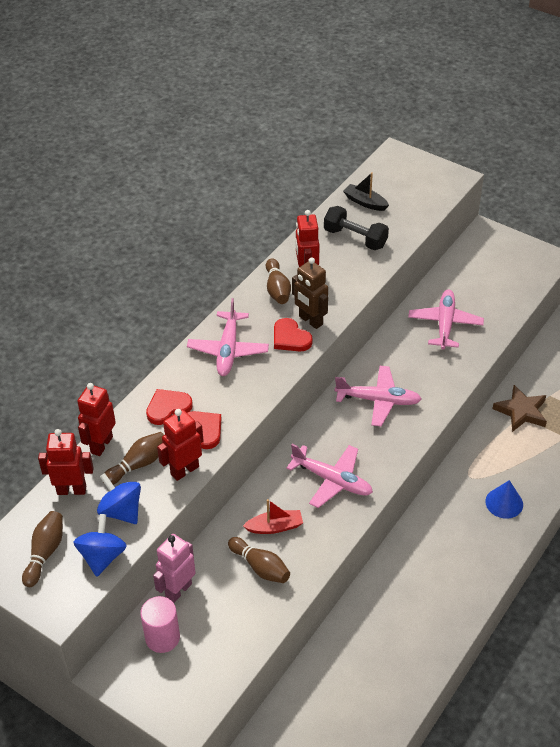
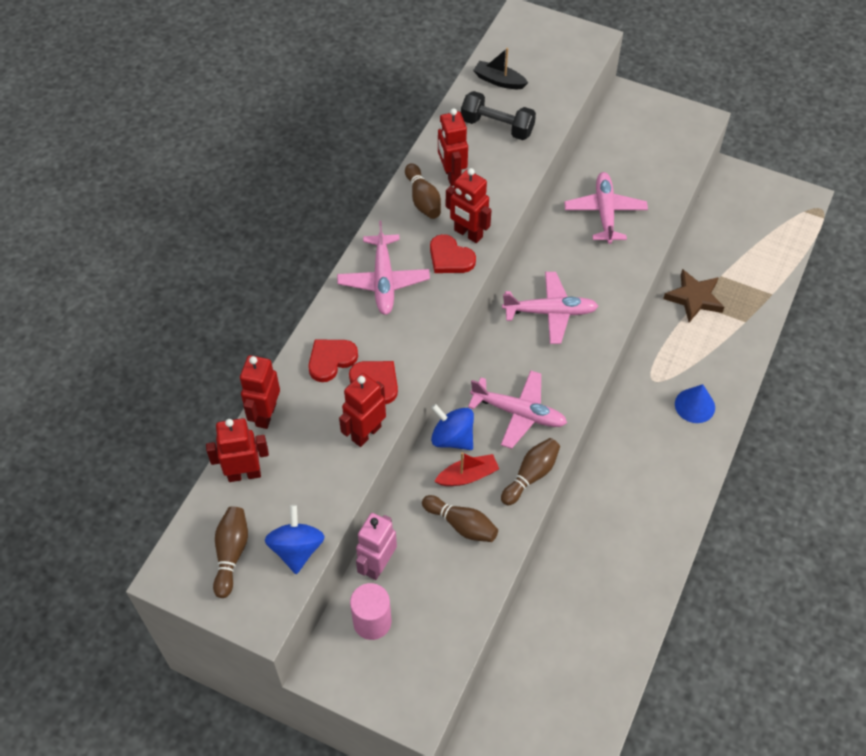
camera: 10 degrees left, 10 degrees up
blue spinning top [97,473,141,524] -> blue spinning top moved to [431,404,474,450]
brown bowling pin [103,432,164,485] -> brown bowling pin moved to [501,438,560,506]
brown robot [292,257,328,329] -> red robot [446,168,491,243]

